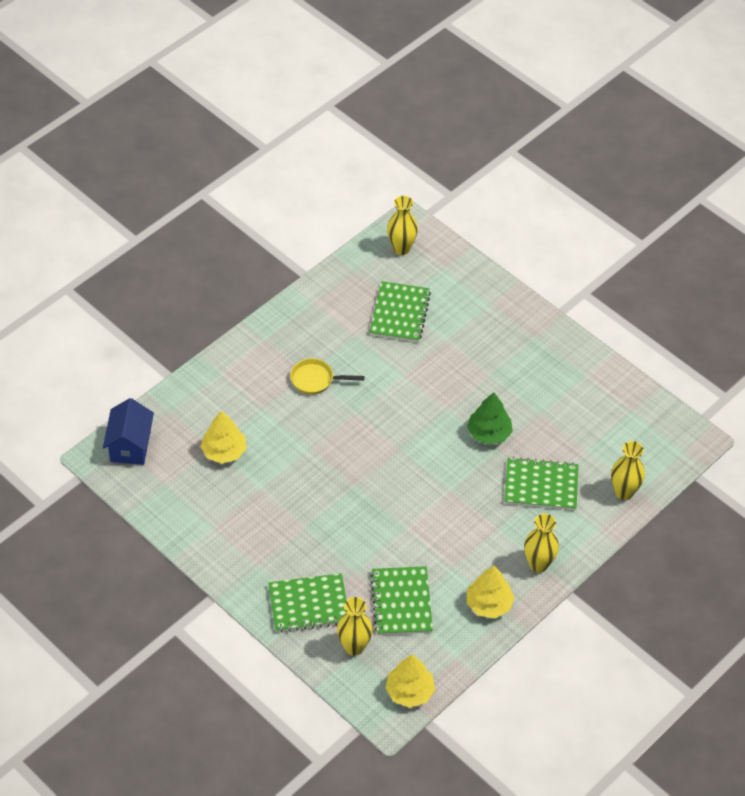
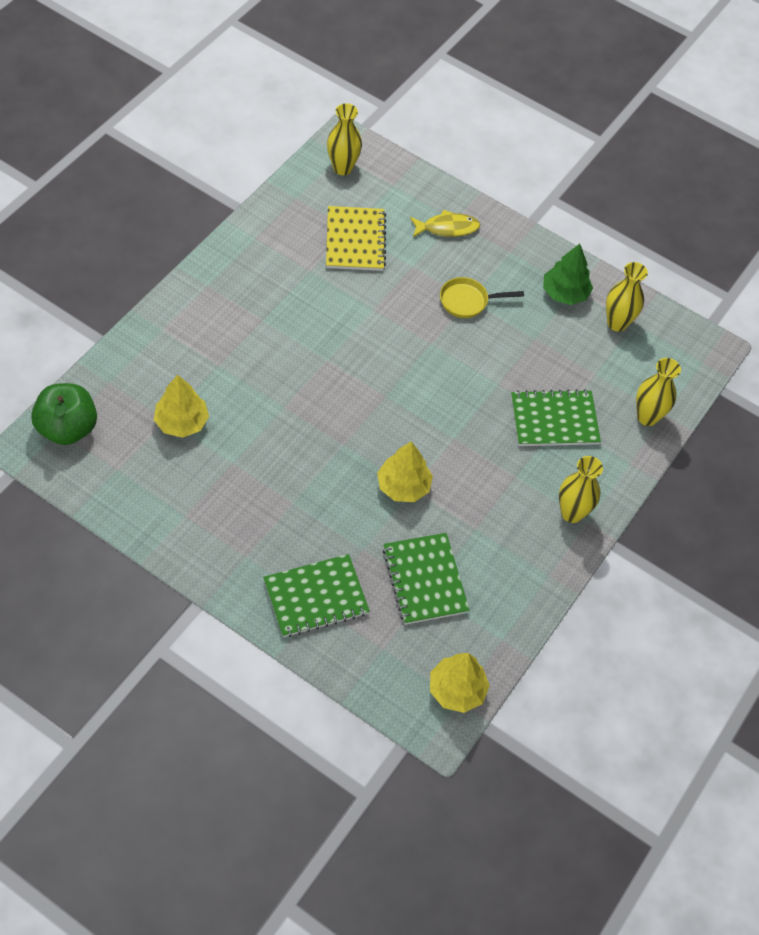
camera: 15 degrees left, 5 degrees up
blue house [103,398,154,465] -> green apple [31,383,97,445]
yellow pan [290,358,365,394] -> yellow pan moved to [440,277,524,318]
yellow vase [337,597,373,656] -> yellow vase moved to [606,262,648,332]
green notebook [369,281,431,342] -> yellow notebook [326,206,386,271]
green tree [467,392,513,445] -> green tree moved to [543,244,593,305]
yellow tree [467,566,514,618] -> yellow tree moved to [377,441,433,502]
none -> yellow fish [410,209,480,237]

